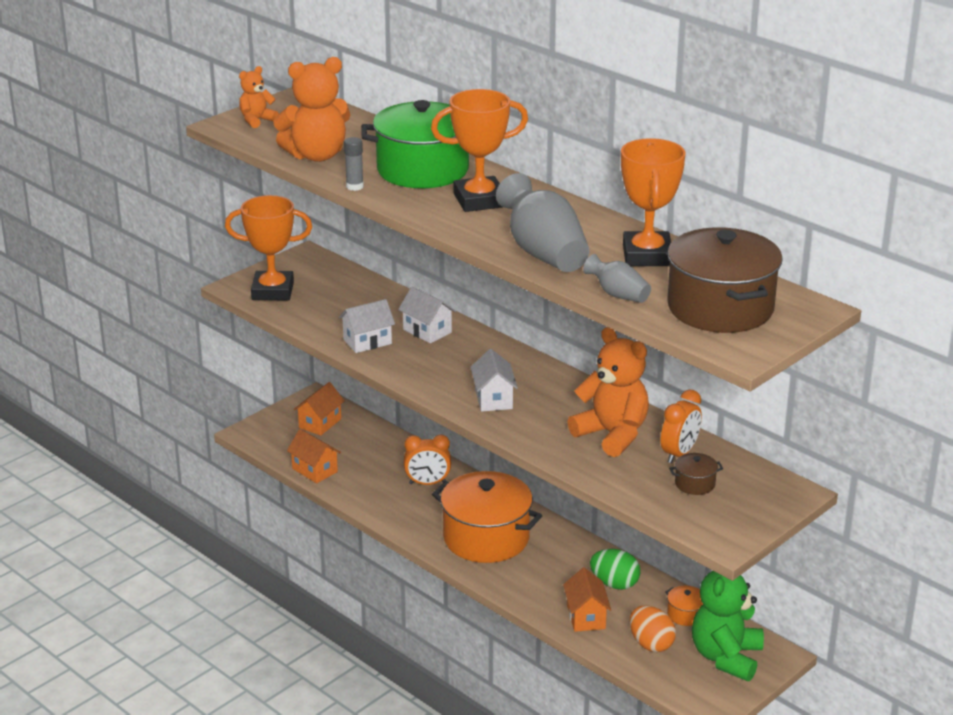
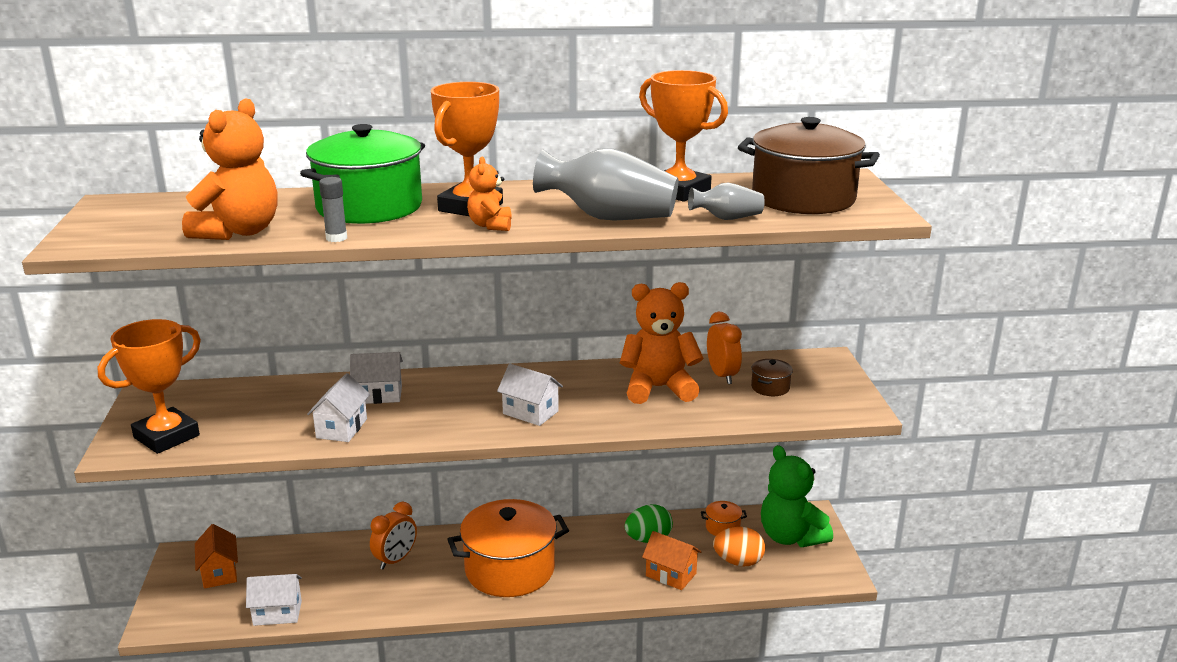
camera: 50 degrees left, 5 degrees down
orange teddy bear [239,66,279,128] -> orange teddy bear moved to [467,157,512,231]
orange house [287,429,341,483] -> white house [246,574,302,626]

